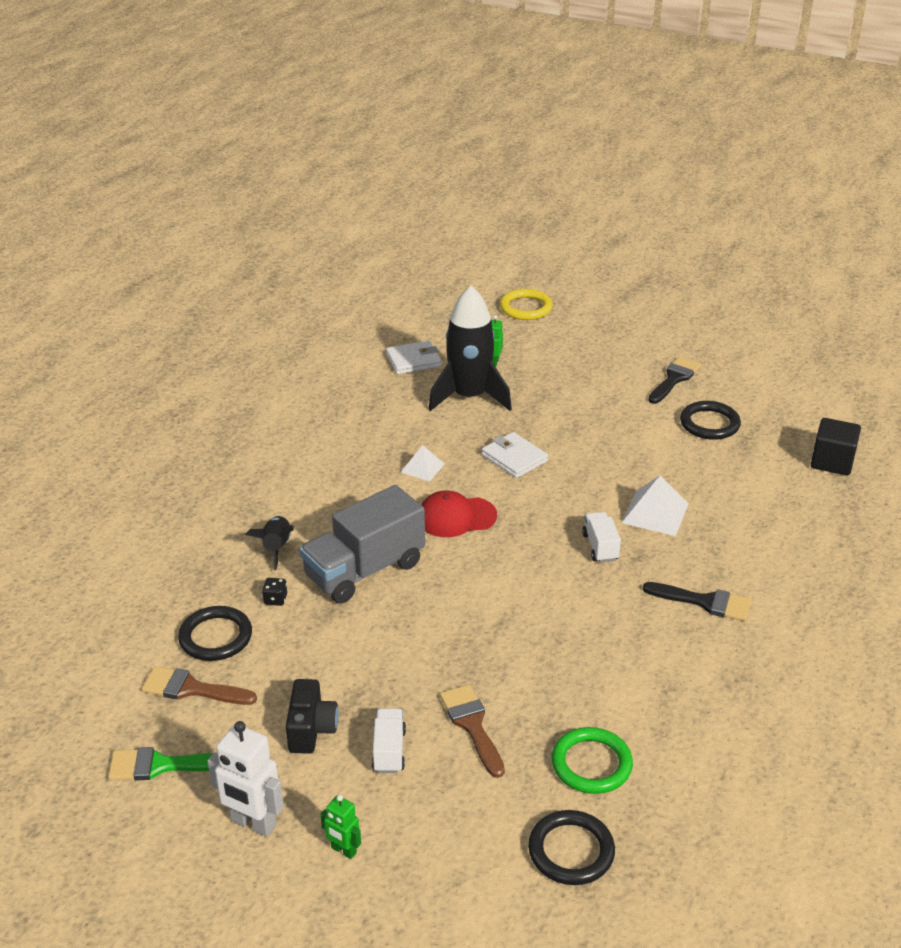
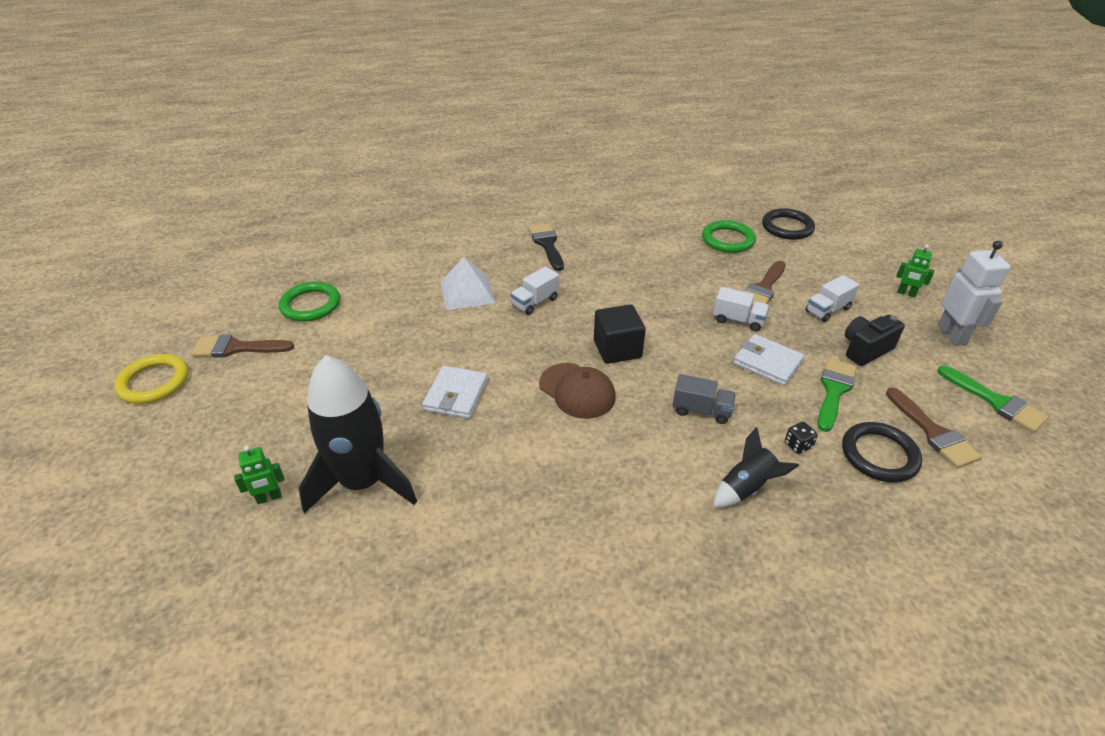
camera: 125 degrees left, 5 degrees up
grey truck [300,485,425,603] -> grey truck [672,374,736,424], size x0.48
green robot [321,795,361,859] -> green robot turned 120 degrees clockwise [896,244,934,297]
white wallet [386,341,442,374] -> white wallet moved to [733,334,804,386]
white pyramid [401,445,445,482] -> none
red cap [421,490,497,537] -> brown cap [539,363,616,419]
yellow ring [500,289,553,320] -> yellow ring moved to [114,354,188,404]
black brush [648,357,701,404] -> brown brush [191,335,294,358]
black ring [680,401,741,440] -> green ring [279,282,340,322]
black cube [811,418,861,475] -> black cube moved to [594,305,646,364]
none -> white truck [713,287,770,332]
none -> green brush [817,358,857,432]

